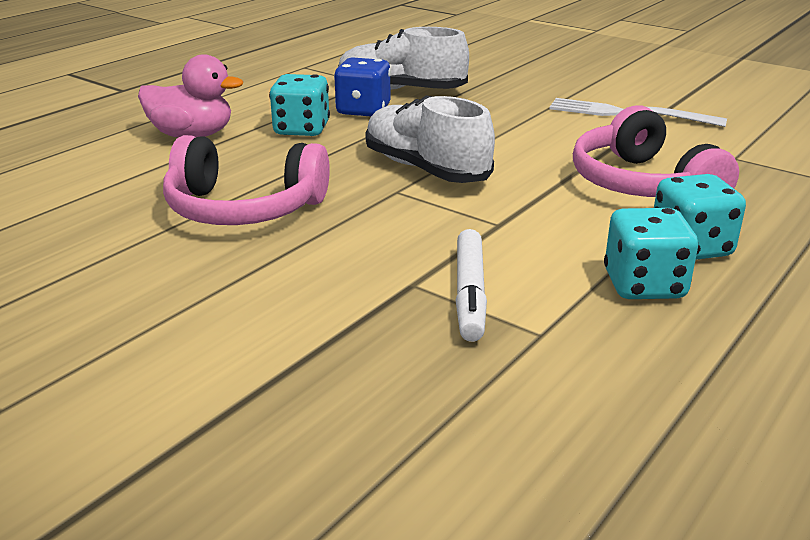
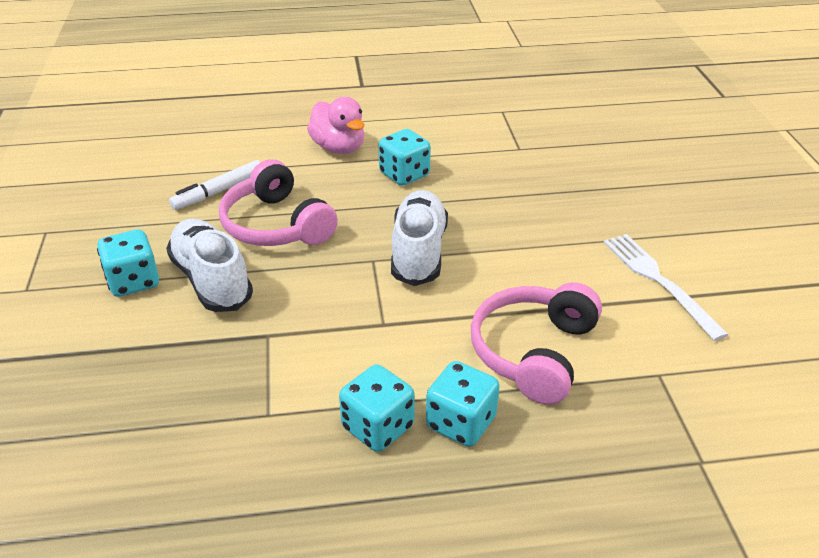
camera: 45 degrees right, 10 degrees up
blue dice [334,57,391,117] -> none
white shoe [338,27,469,90] -> white shoe moved to [166,219,253,312]
white marker [456,229,487,342] -> white marker moved to [169,160,261,210]
none -> turquoise dice [97,229,159,297]

